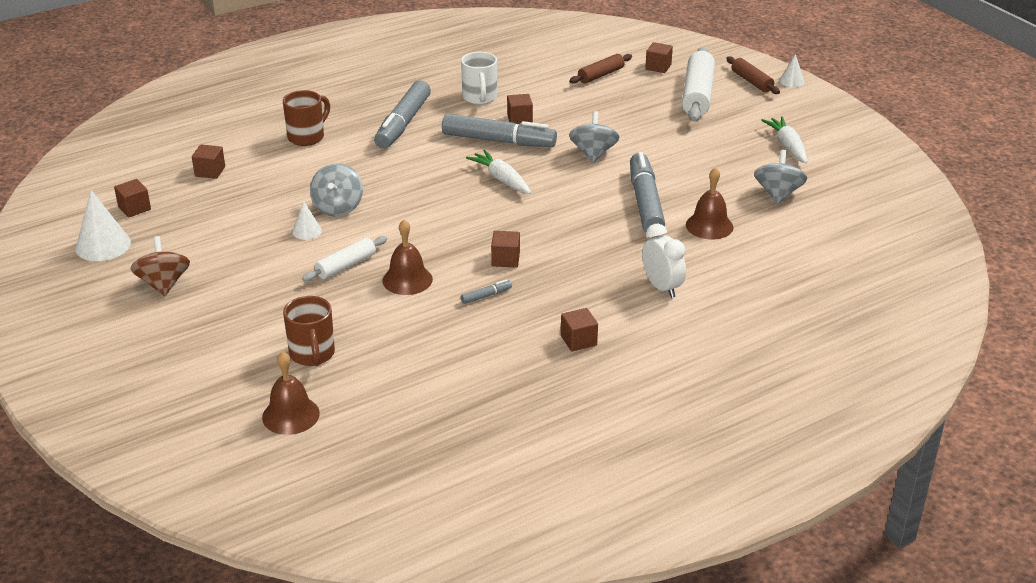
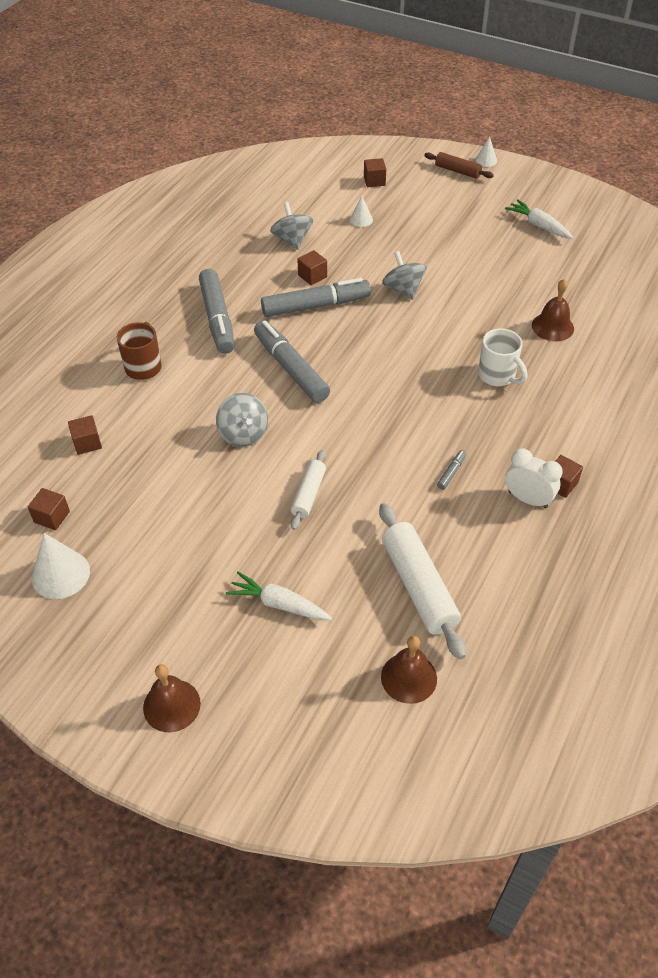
camera: 30 degrees left, 15 degrees up
brown spinning top [131,236,190,297] -> none
brown mug [283,296,335,366] -> none
white cone [292,201,322,240] -> white cone moved to [350,196,373,227]
brown bell [382,220,433,295] -> brown bell moved to [143,664,201,732]
white mug [461,52,497,105] -> white mug moved to [478,328,527,386]
white carrot [466,150,531,194] -> white carrot moved to [226,572,332,620]
brown cube [491,231,520,268] -> none
brown rolling pin [569,54,632,84] -> none
grey marker [630,152,665,232] -> grey marker moved to [254,320,330,403]
white clock [642,224,686,298] -> white clock moved to [505,448,563,508]
white rolling pin [682,47,715,122] -> white rolling pin moved to [379,503,466,660]
grey spinning top [754,150,807,204] -> grey spinning top moved to [270,202,313,250]

